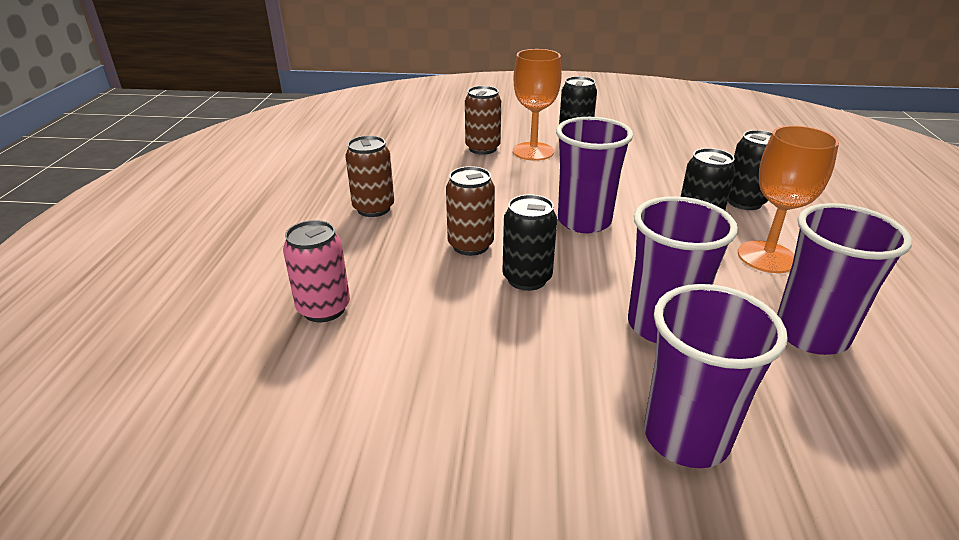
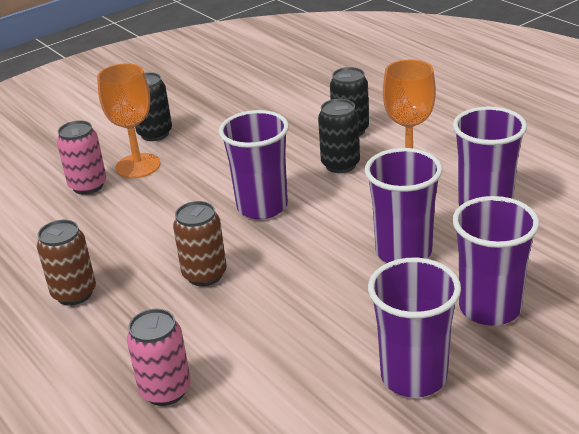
camera: 40 degrees left, 0 degrees up
brown can [465,86,501,155] -> pink can [57,120,106,195]
black can [502,194,557,291] -> none
none -> purple cup [368,258,461,397]

